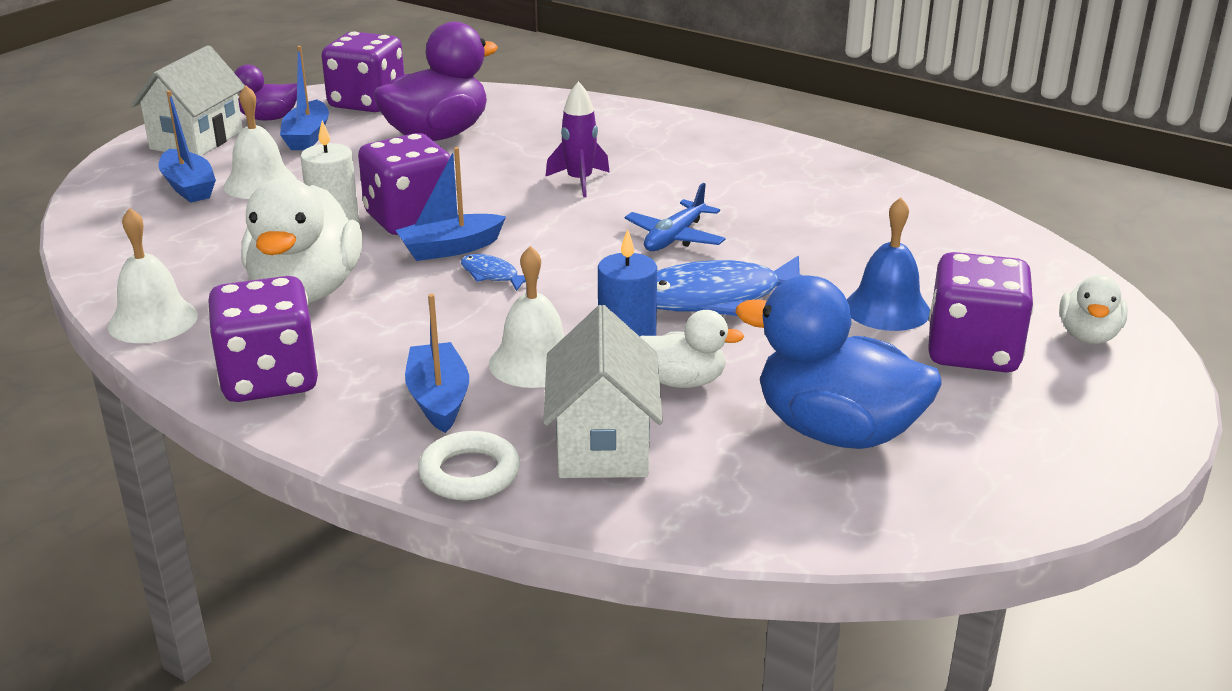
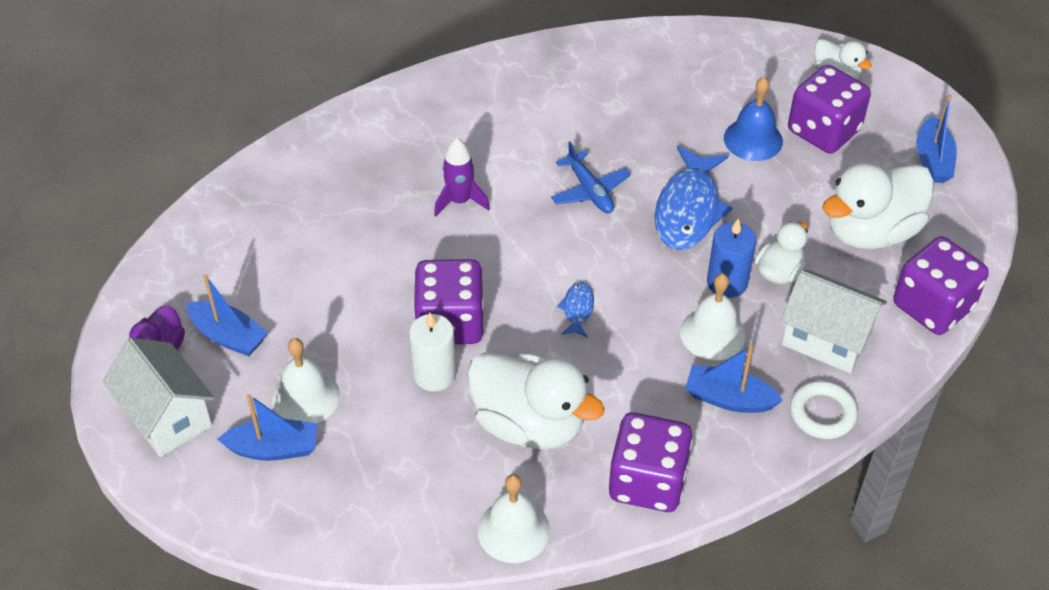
camera: 60 degrees left, 20 degrees up
purple dice [322,32,404,112] -> purple dice moved to [893,236,989,335]
purple duck [373,22,498,141] -> none
blue boat [395,147,506,261] -> blue boat moved to [916,94,957,183]
blue fish [461,254,526,291] -> blue fish turned 120 degrees clockwise [557,282,594,338]
blue duck [735,276,942,449] -> white duck [822,163,934,250]

